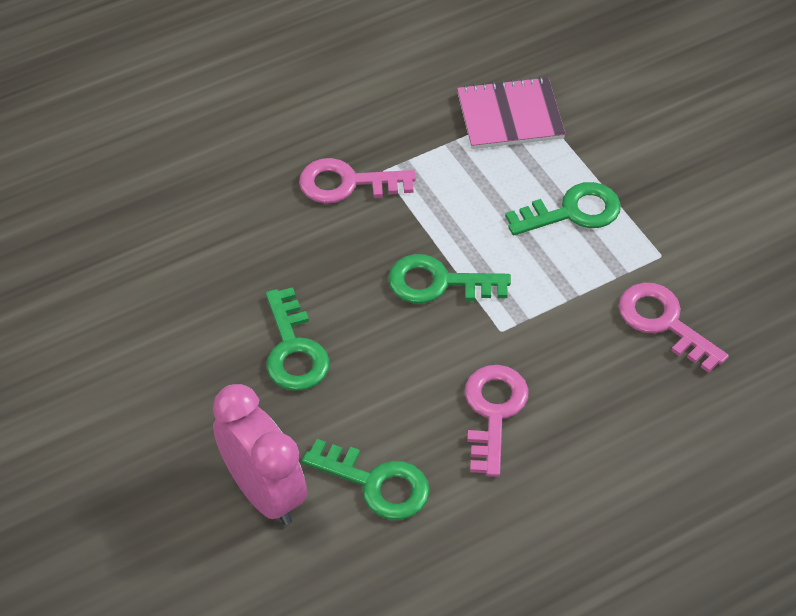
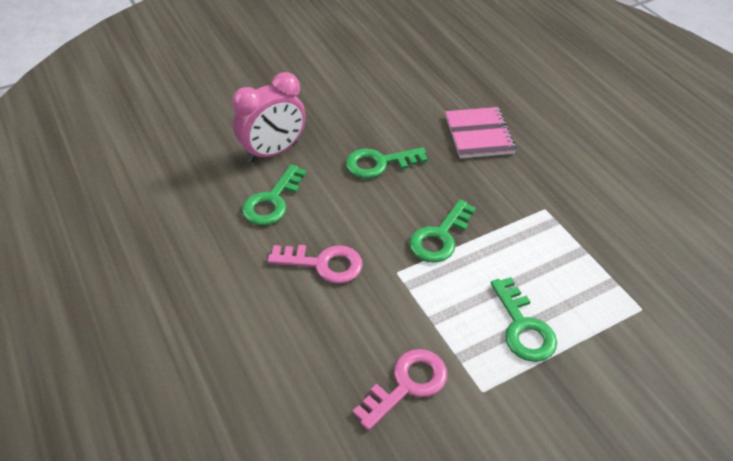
camera: 90 degrees right, 5 degrees down
pink key [299,158,416,203] -> none
green key [388,254,511,303] -> green key turned 150 degrees counterclockwise [409,199,476,263]
pink notebook [457,76,565,149] -> pink notebook moved to [445,107,516,158]

